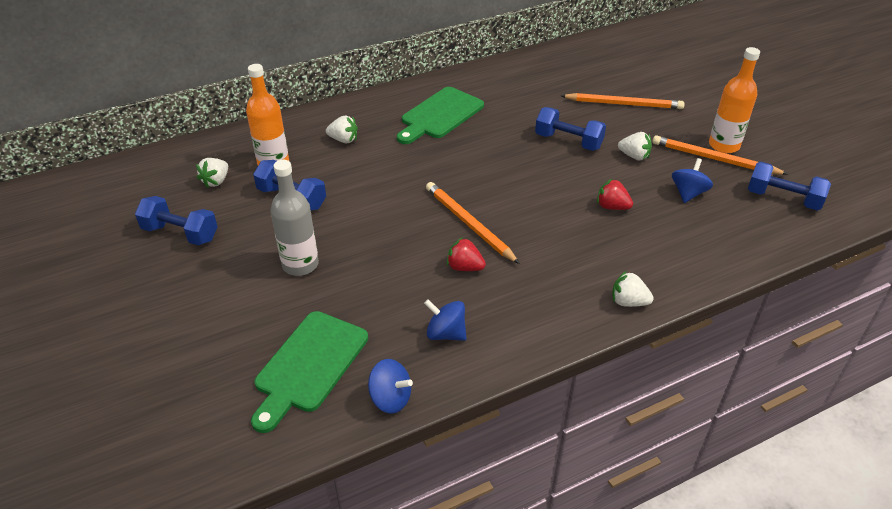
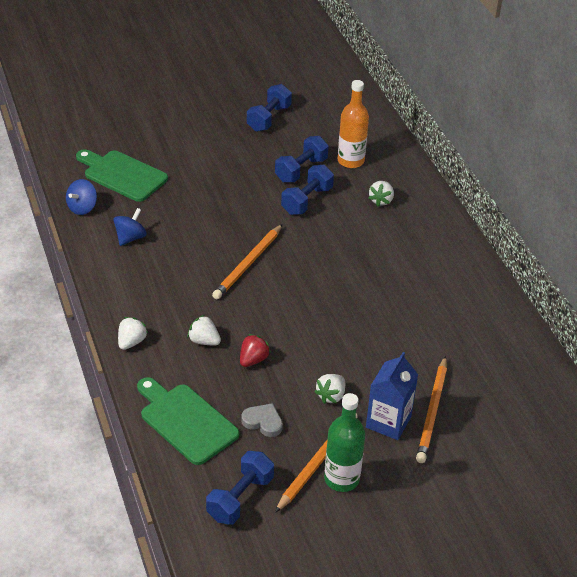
camera: 95 degrees right, 0 degrees up
white strawberry [196,158,228,188] -> white strawberry moved to [187,315,221,345]
grey bottle [270,160,319,276] -> none
green cutting board [397,87,484,144] -> green cutting board moved to [137,377,239,465]
orange pencil [426,182,520,264] -> orange pencil turned 150 degrees clockwise [212,224,282,299]
red strawberry [447,237,486,271] -> none
blue dumbbell [535,107,606,151] -> blue dumbbell moved to [281,165,334,215]
blue spinning top [672,158,713,203] -> grey heart [241,403,283,437]
orange bottle [709,47,760,153] -> green bottle [324,393,365,492]
none -> blue carton [366,352,418,440]

